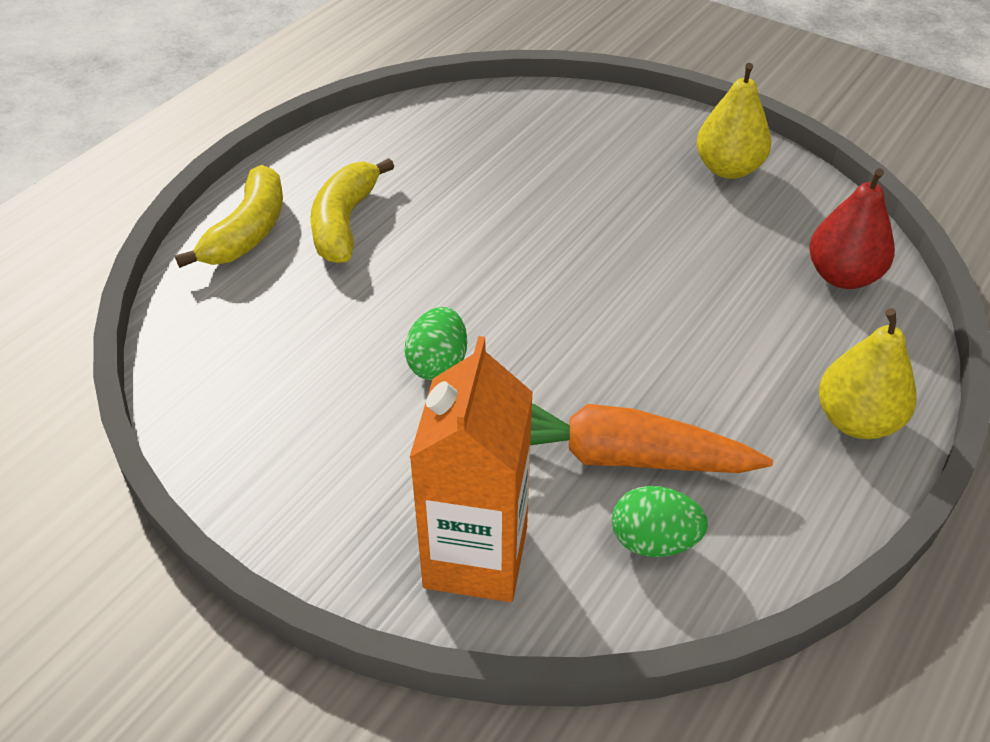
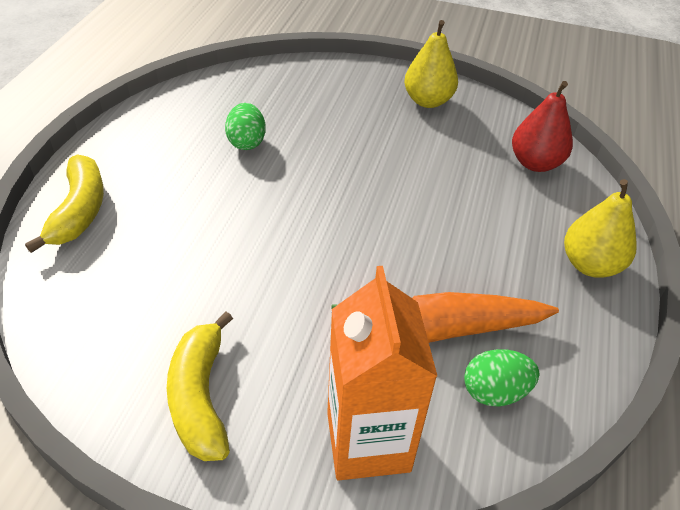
camera: 20 degrees left, 0 degrees up
yellow banana [310,158,394,263] -> yellow banana moved to [167,311,233,461]
green egg [405,307,467,381] -> green egg moved to [225,103,266,150]

